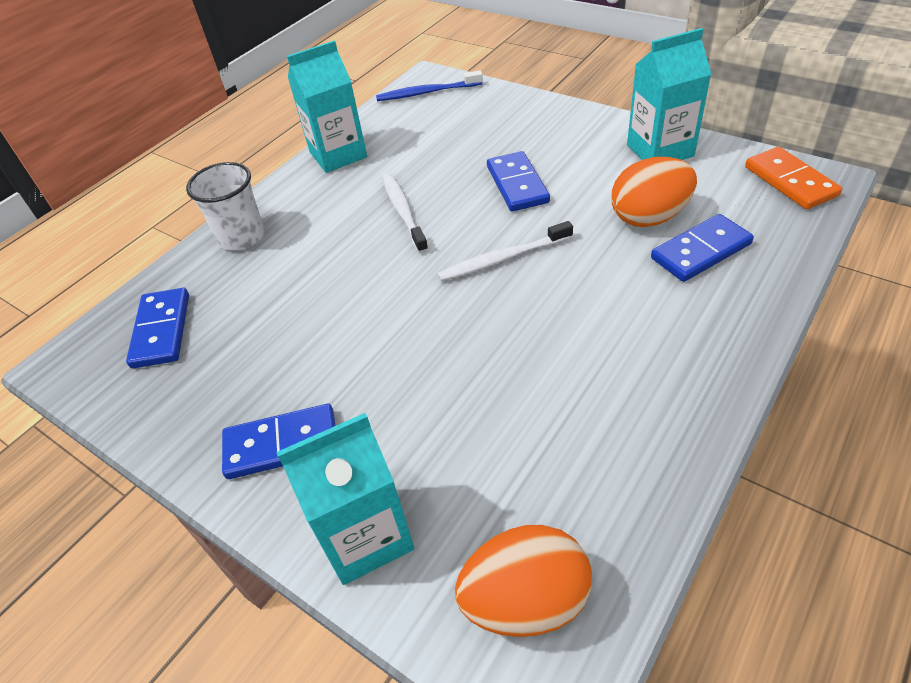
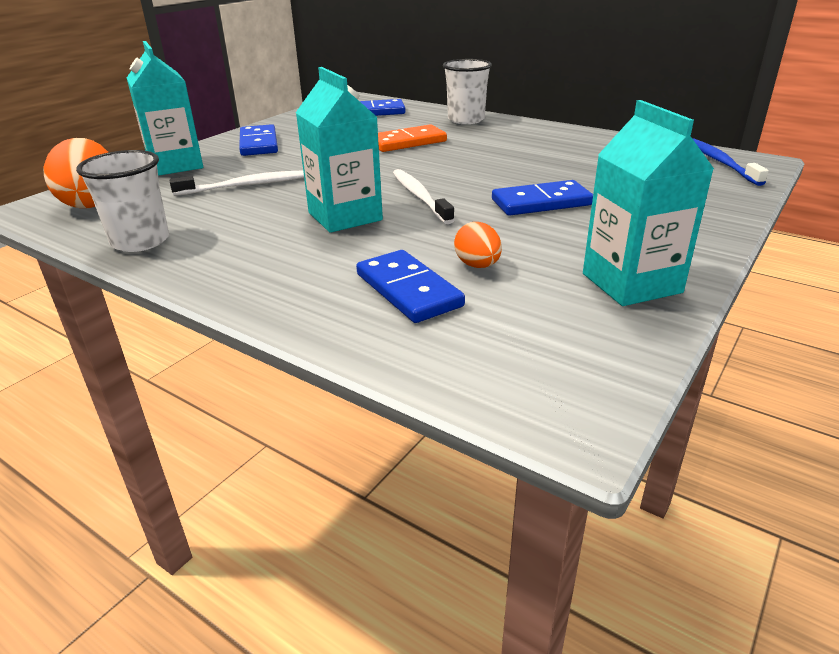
camera: 85 degrees right, 15 degrees down
turquoise carton [287,41,367,173] -> turquoise carton moved to [296,67,383,233]
white toothbrush [382,173,428,253] -> white toothbrush moved to [170,170,304,196]
orange egg [611,157,697,227] -> orange egg [454,222,502,268], size x0.55
orange domino [745,147,842,209] -> orange domino moved to [378,124,447,152]
none -> white cup [76,150,169,252]

